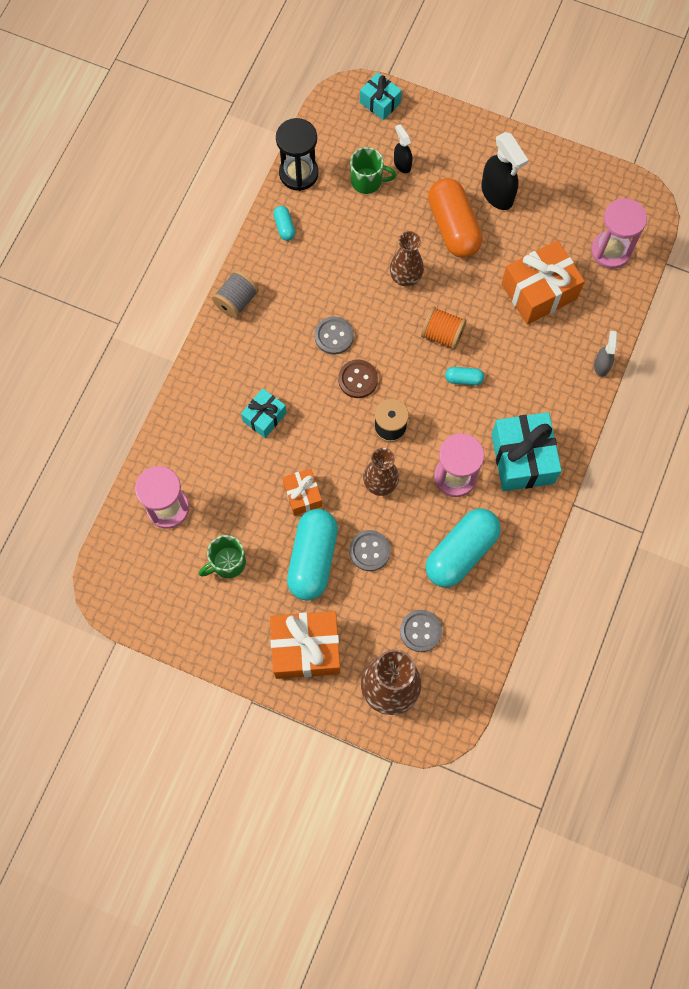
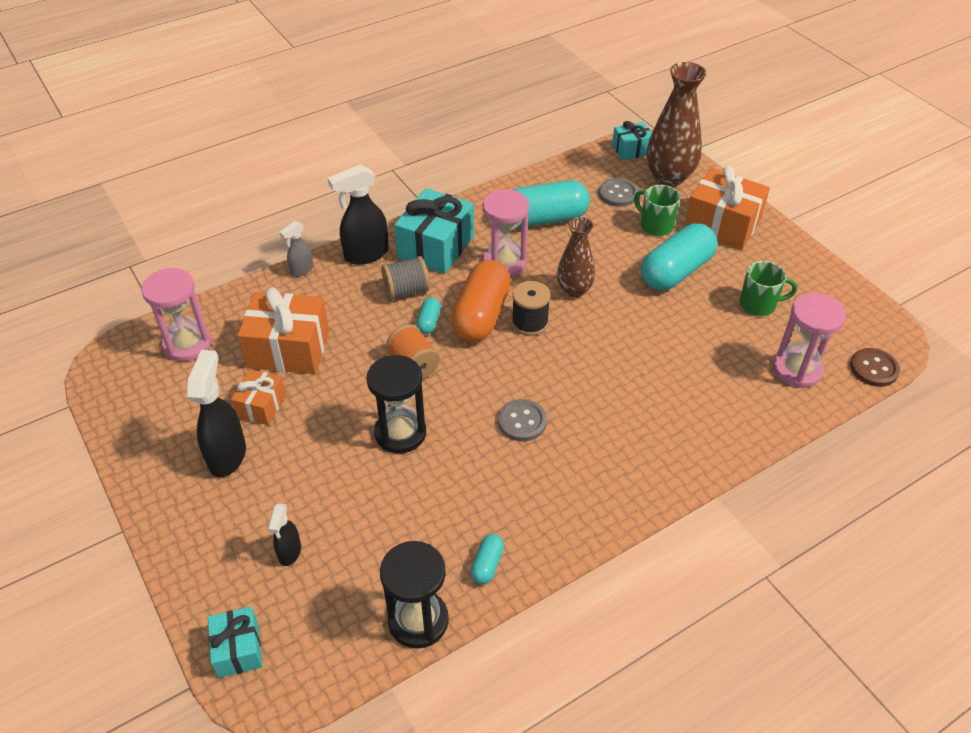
camera: 145 degrees left, 25 degrees down
grey spool [212,270,259,318] -> grey spool moved to [381,256,430,300]
turquoise gift [241,388,286,438] -> turquoise gift moved to [612,121,652,161]
orange gift [283,468,322,516] -> orange gift moved to [231,369,286,425]
brown button [338,360,378,398] -> brown button moved to [850,348,900,387]
grey button [349,530,391,571] -> none
green mug [350,147,396,194] -> green mug moved to [634,185,680,236]
brown vase [390,231,424,286] -> black hourglass [366,355,426,453]
orange capsule [428,178,482,258] -> orange capsule moved to [451,260,511,342]
turquoise capsule [445,367,484,385] -> turquoise capsule turned 60 degrees clockwise [417,297,441,334]
none -> black spray bottle [328,164,389,265]

